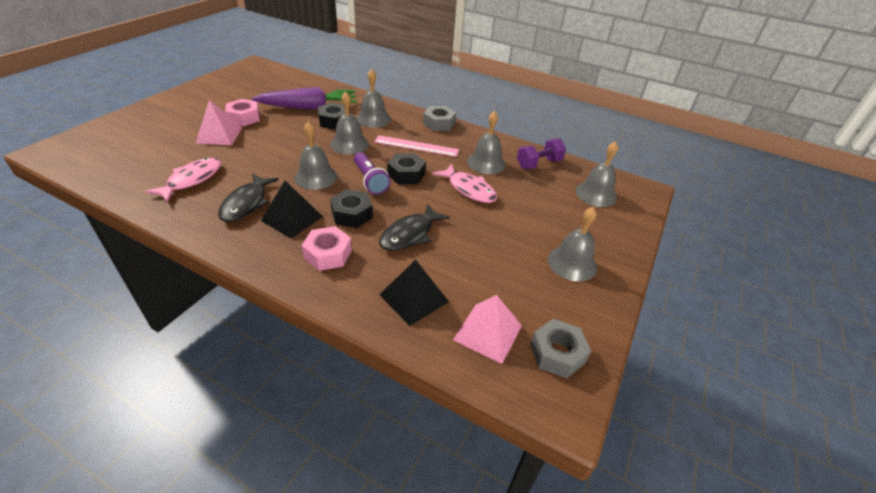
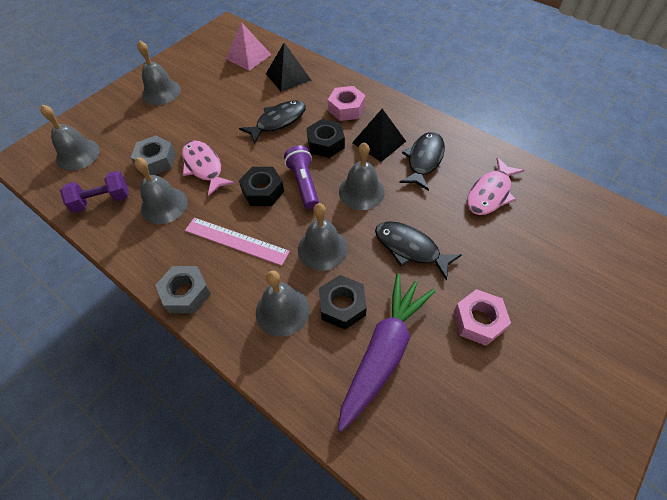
camera: 165 degrees left, 15 degrees up
pink pyramid [195,100,242,145] -> none
purple carrot [252,87,357,109] -> purple carrot turned 120 degrees clockwise [338,273,436,432]
grey nut [530,319,591,378] -> grey nut moved to [131,135,176,175]
none -> black fish [375,222,462,280]

